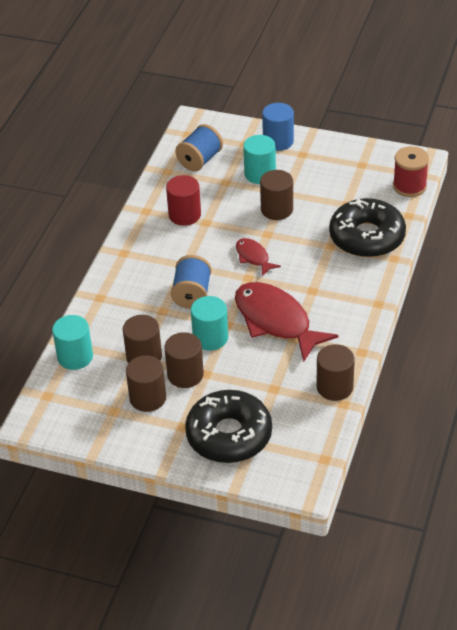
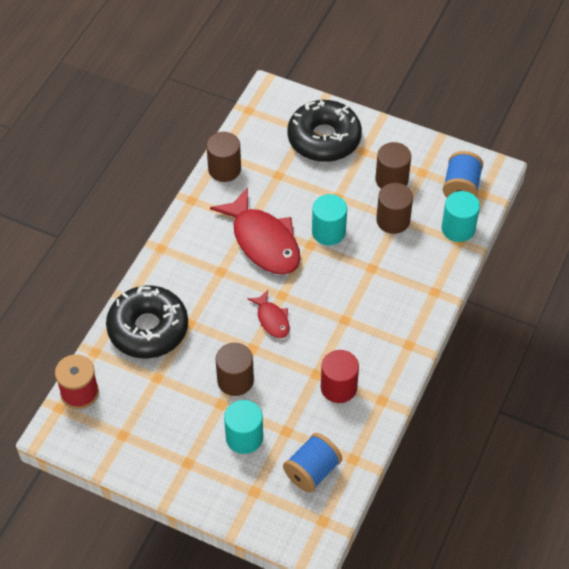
camera: 175 degrees left, 10 degrees up
brown cylinder [164,332,204,388] -> none
blue spool [171,255,211,309] -> blue spool moved to [443,151,483,197]
blue cylinder [262,103,294,151] -> none

